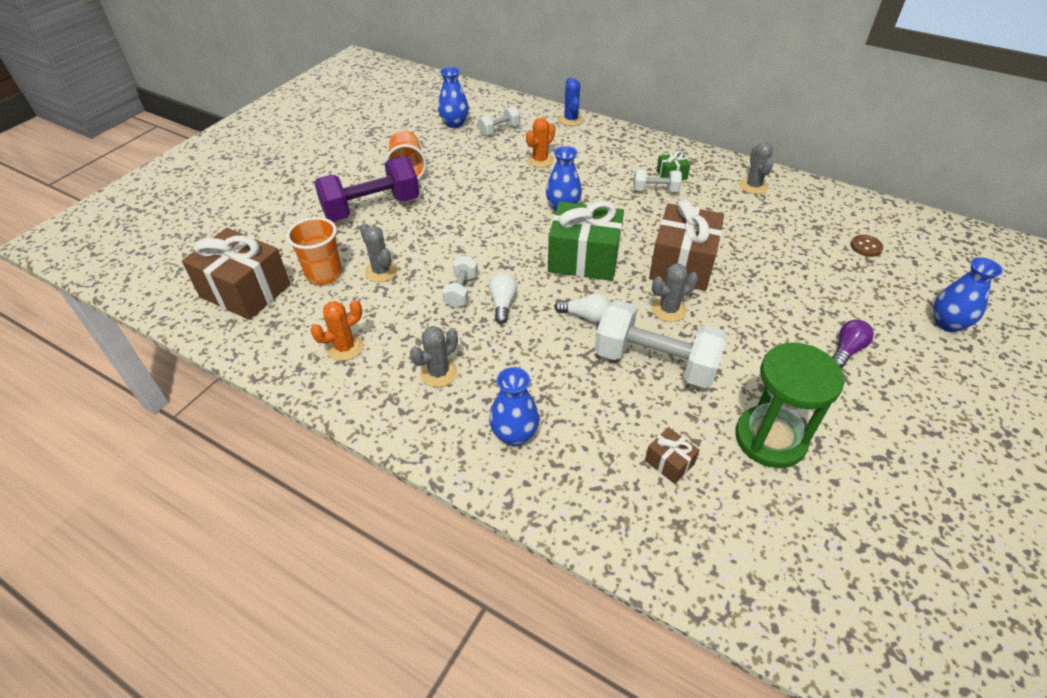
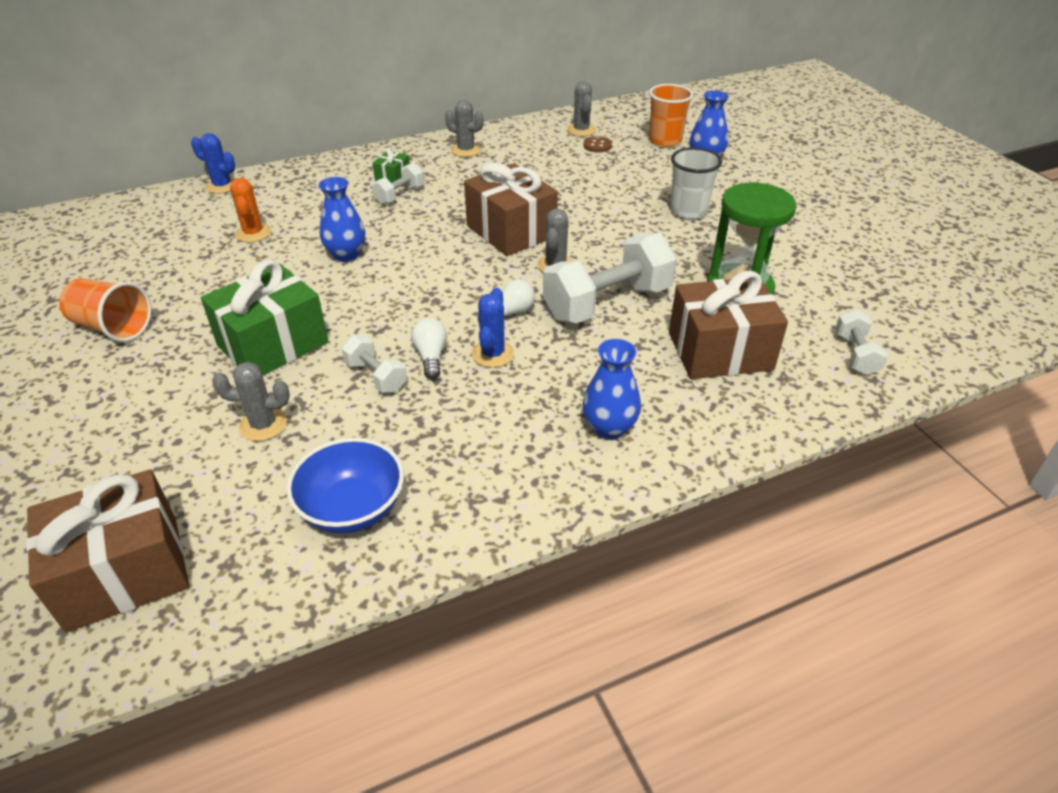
camera: 55 degrees left, 5 degrees down
orange cup [286,217,342,285] -> orange cup moved to [649,84,693,147]
orange cactus [310,300,363,361] -> blue bowl [286,438,404,534]
purple dumbbell [314,156,420,221] -> none
grey cactus [410,326,458,387] -> grey cactus moved to [567,81,596,137]
blue vase [438,67,469,128] -> none
white dumbbell [478,106,520,136] -> white dumbbell moved to [835,309,888,375]
white light bulb [489,273,517,324] -> white light bulb turned 45 degrees clockwise [411,318,447,379]
green gift [548,201,624,281] -> green gift moved to [201,260,329,376]
brown gift [645,427,699,484] -> brown gift [669,271,788,379], size x2.24
purple light bulb [832,319,874,368] -> white cup [670,147,722,219]
none -> blue cactus [472,287,514,368]

